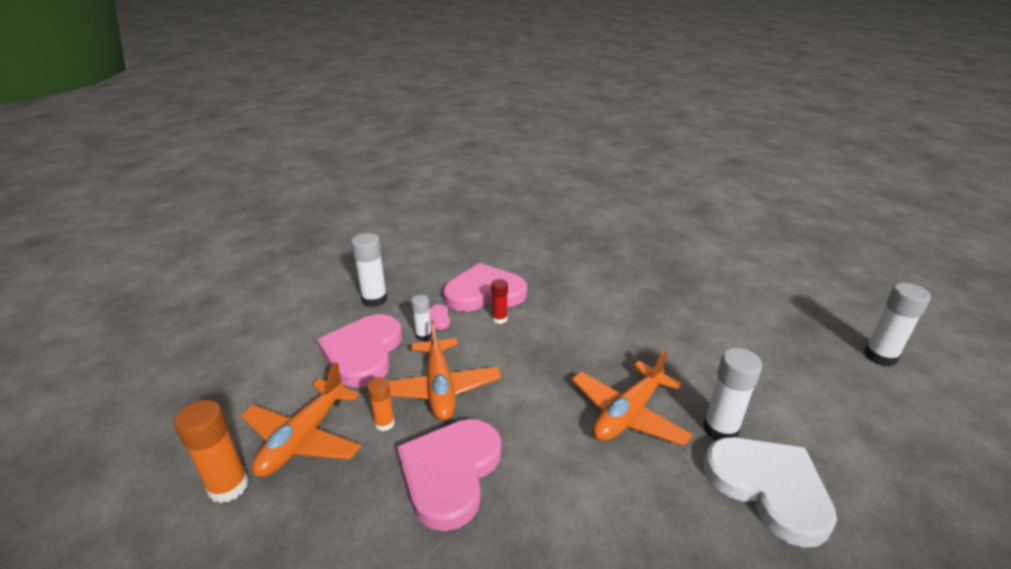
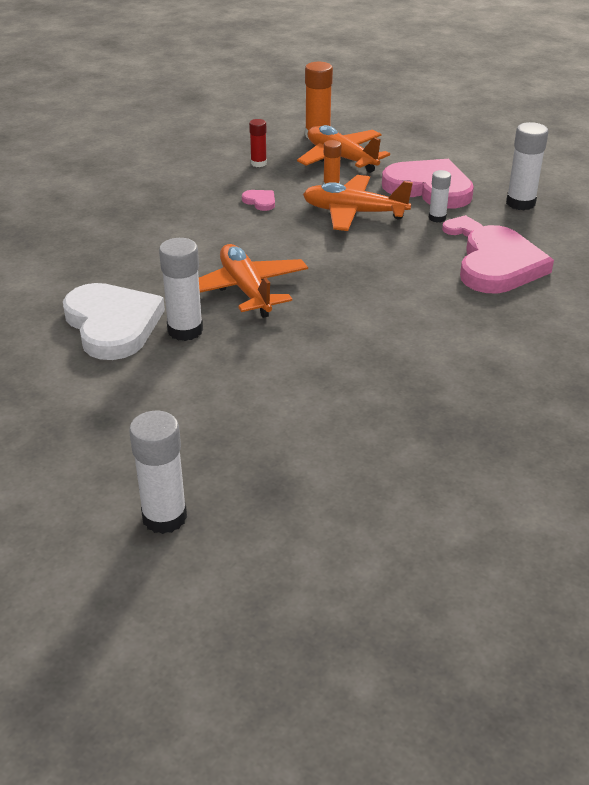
camera: 115 degrees right, 5 degrees up
pink heart [397,419,501,531] -> pink heart [242,190,275,211], size x0.40
red glue stick [491,279,508,324] -> red glue stick moved to [249,119,267,167]
white heart [704,437,837,548] -> white heart turned 105 degrees counterclockwise [63,283,165,360]

